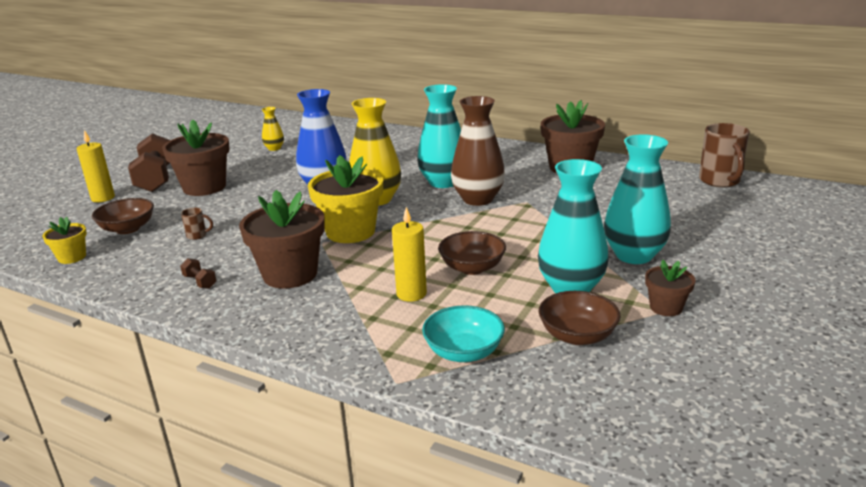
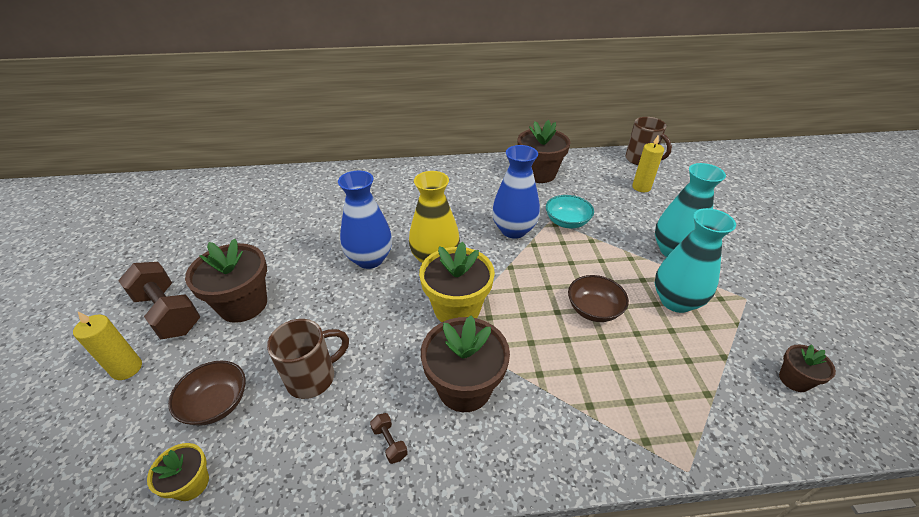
camera: 35 degrees left, 15 degrees up
brown dumbbell [180,258,217,289] -> brown dumbbell turned 45 degrees clockwise [370,413,408,464]
brown mug [181,208,213,240] -> brown mug [267,319,349,399], size x2.20
yellow vase [262,107,284,151] -> none
yellow candle [392,207,427,302] -> yellow candle moved to [632,134,664,192]
turquoise vase [417,84,461,188] -> none
turquoise bowl [422,305,505,362] -> turquoise bowl moved to [546,195,594,228]
brown vase [451,96,505,206] -> blue vase [492,145,540,239]
brown bowl [539,291,621,345] -> none
brown flower pot [645,260,696,316] -> brown flower pot moved to [779,344,836,392]

